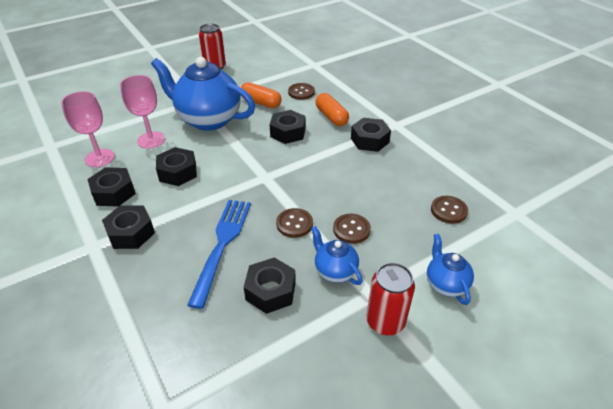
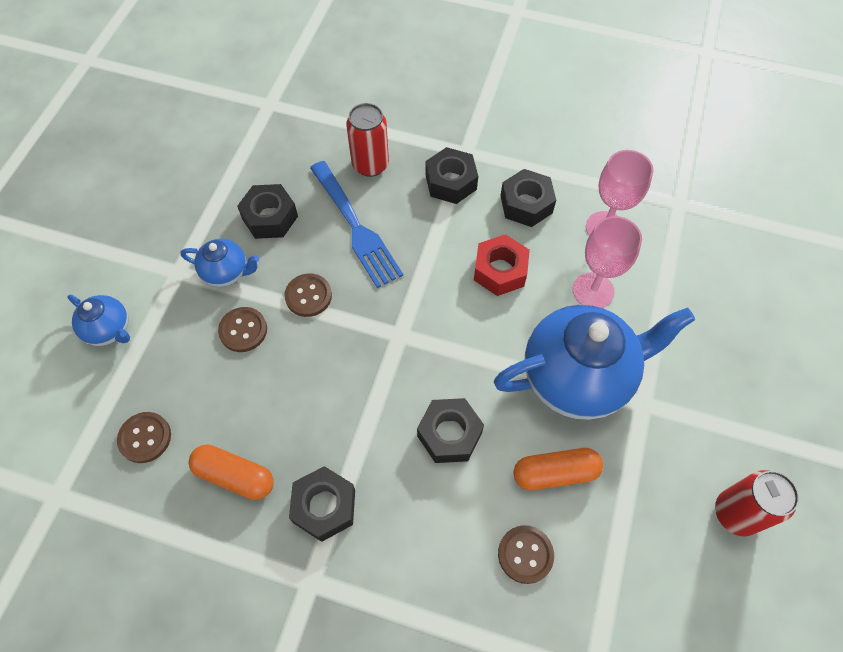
camera: 140 degrees right, 20 degrees up
black nut [156,147,197,186] -> red nut [474,234,530,296]
orange capsule [316,93,349,126] -> orange capsule moved to [189,444,274,500]
red can [366,262,415,335] -> red can moved to [346,103,389,177]

